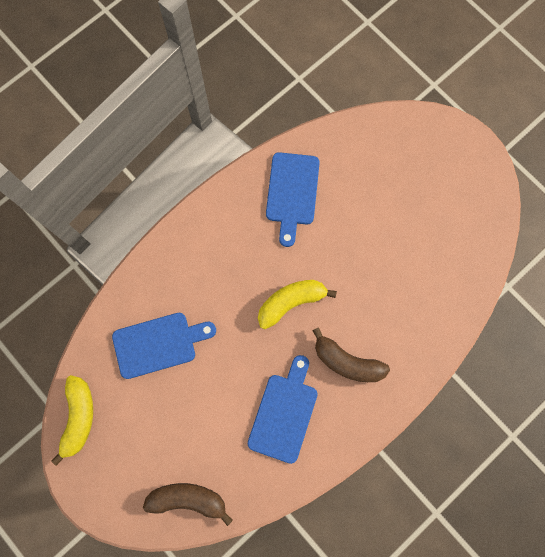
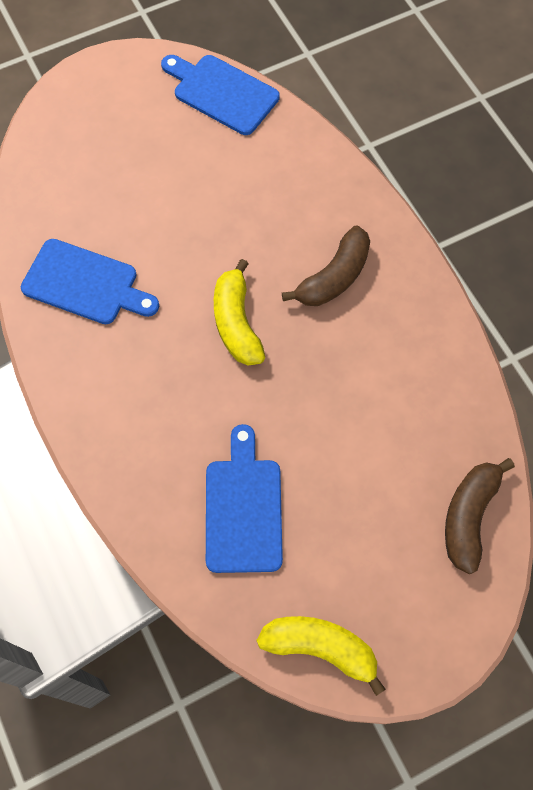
camera: 75 degrees left, 10 degrees down
blue cutting board [248,355,318,464] -> blue cutting board moved to [161,55,280,135]

